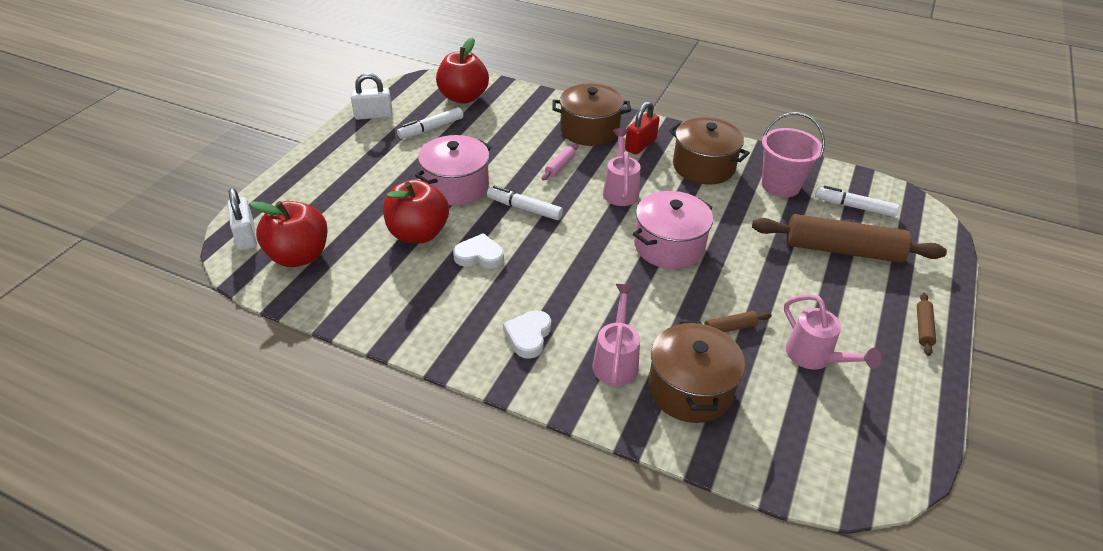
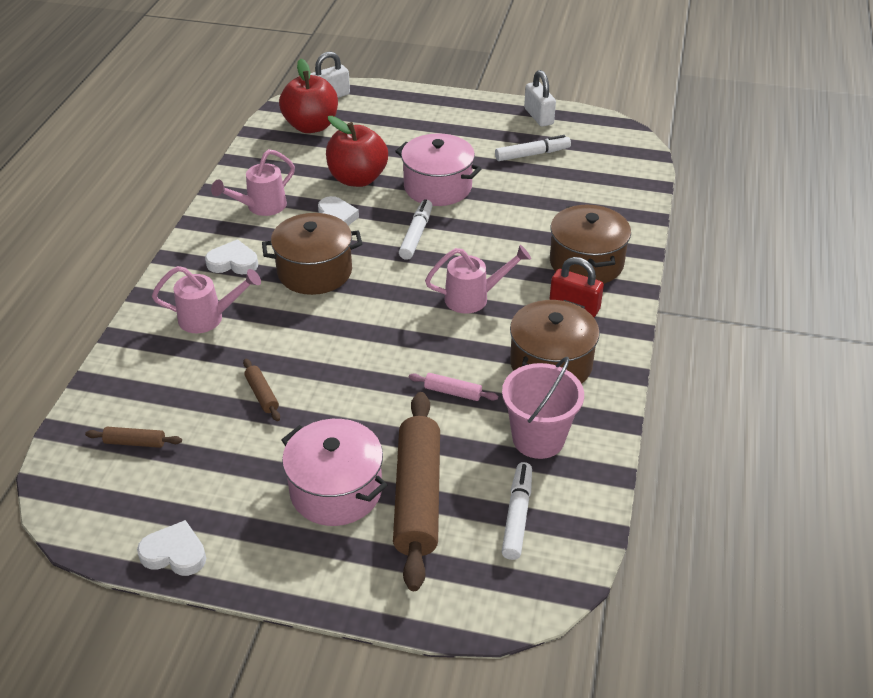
camera: 80 degrees right, 0 degrees up
white marker [397,107,463,139] -> white marker turned 120 degrees clockwise [495,135,571,161]
red apple [436,37,489,104] -> none
pink rolling pin [542,144,578,180] -> pink rolling pin moved to [409,373,498,401]
pink pot [633,191,713,269] -> pink pot moved to [282,419,387,526]
brown pot [648,321,745,423] -> brown pot moved to [262,213,362,295]
pink watering can [784,294,881,370] -> pink watering can moved to [211,149,295,216]
brown rolling pin [917,293,936,356] -> brown rolling pin moved to [85,427,182,448]
none -> white heart [137,520,206,576]

